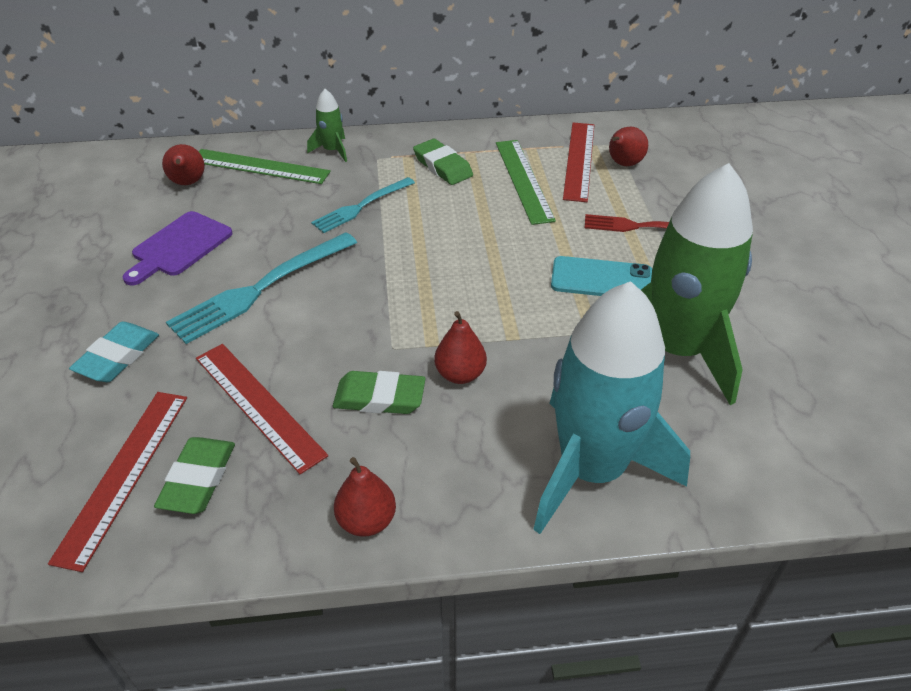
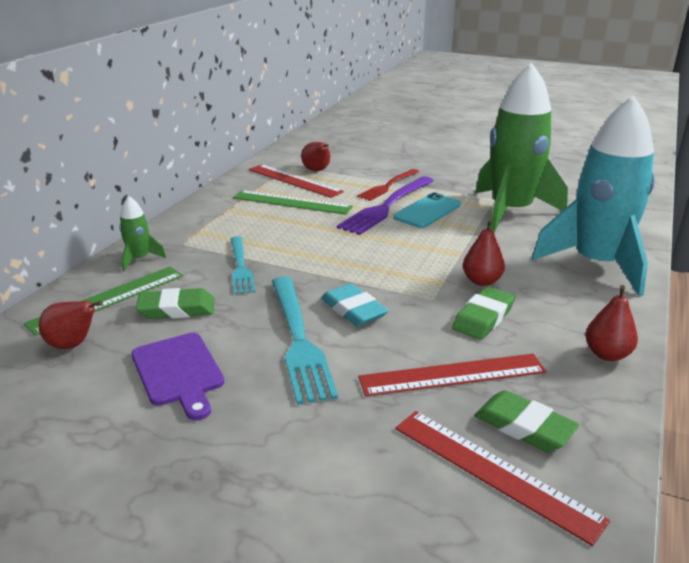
camera: 60 degrees left, 15 degrees down
turquoise eraser [69,322,159,382] -> turquoise eraser moved to [321,283,388,326]
green eraser [413,139,473,185] -> green eraser moved to [136,288,215,319]
none -> purple fork [337,176,434,235]

